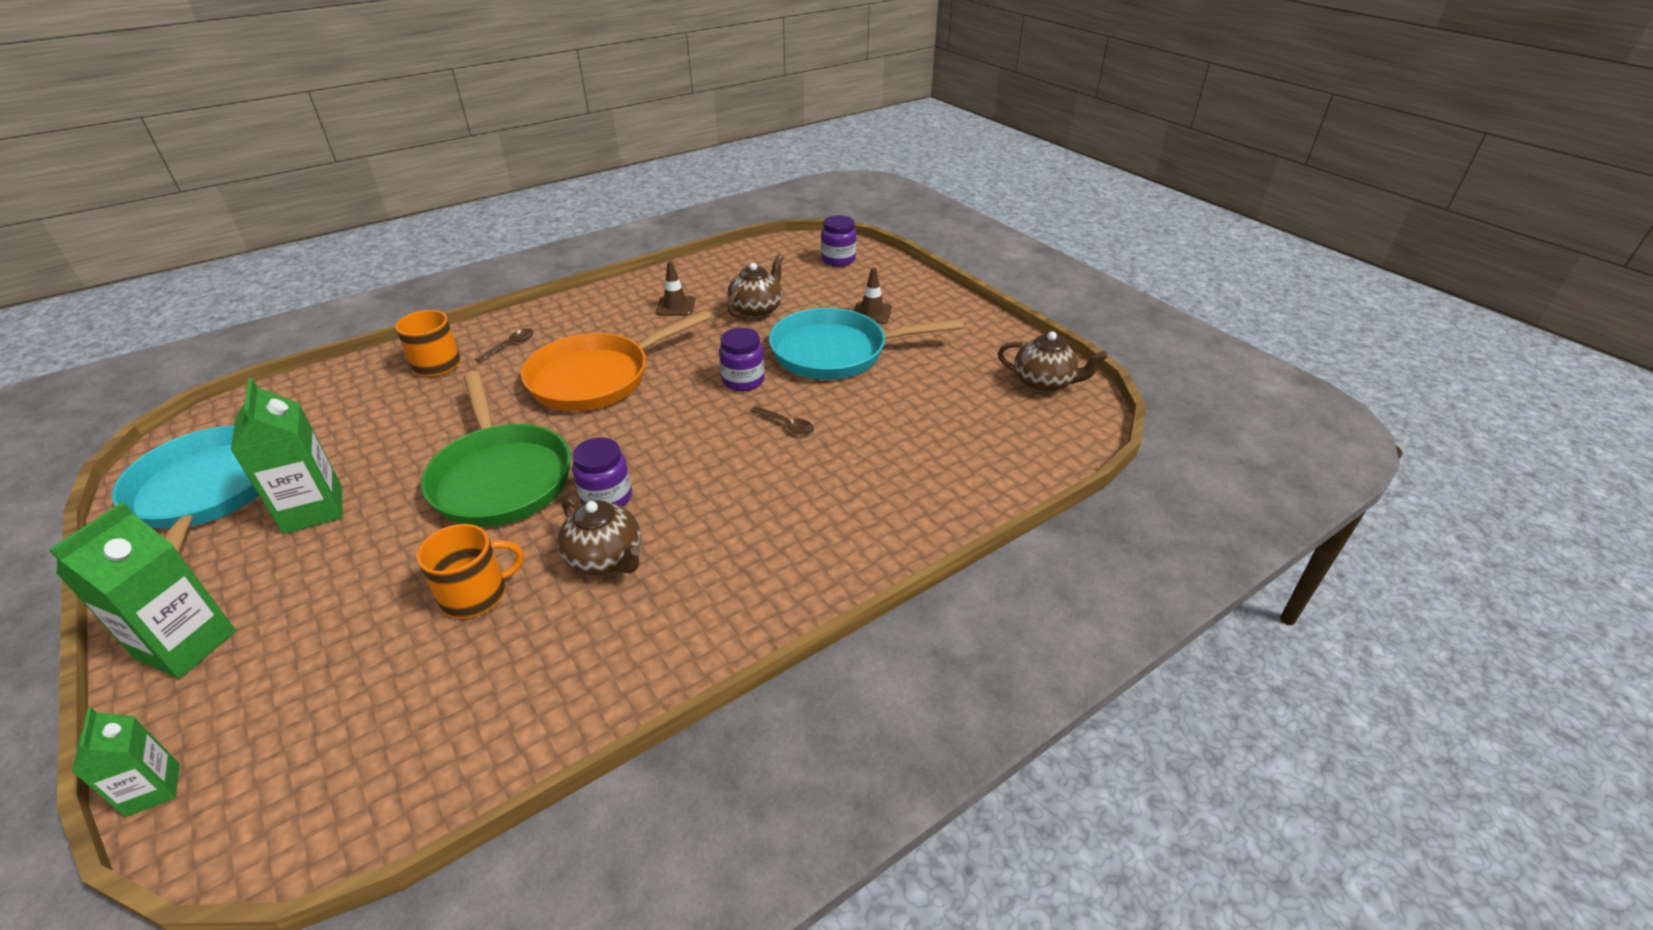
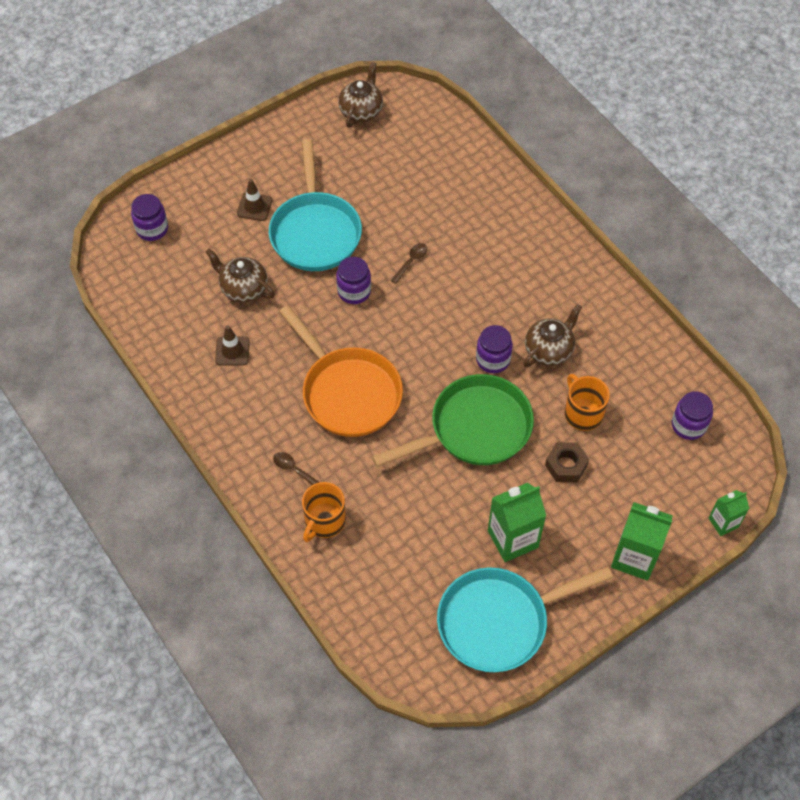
camera: 90 degrees left, 20 degrees up
none -> brown nut [545,442,589,482]
none -> purple jar [672,391,713,440]

